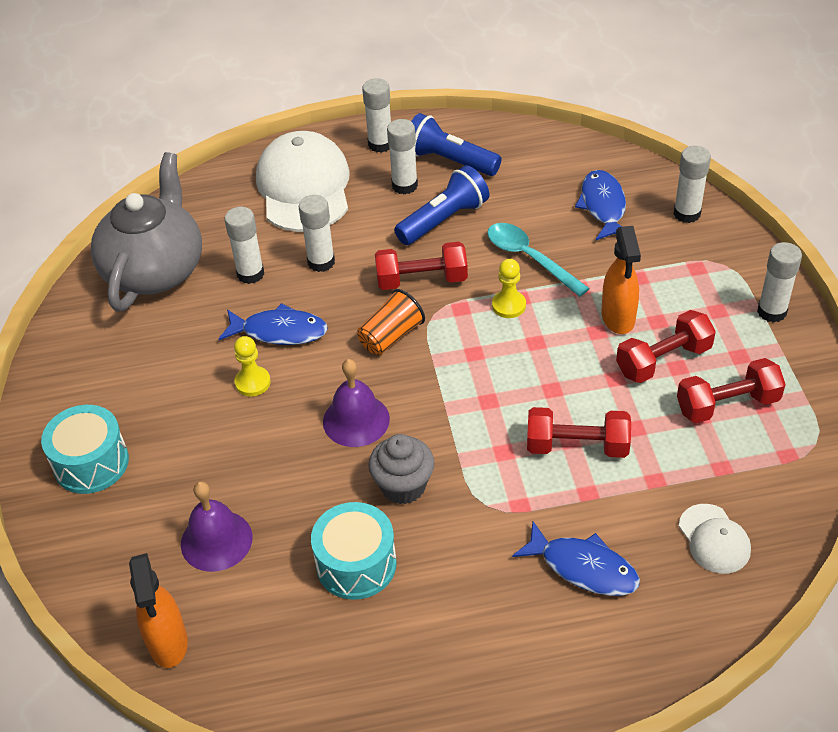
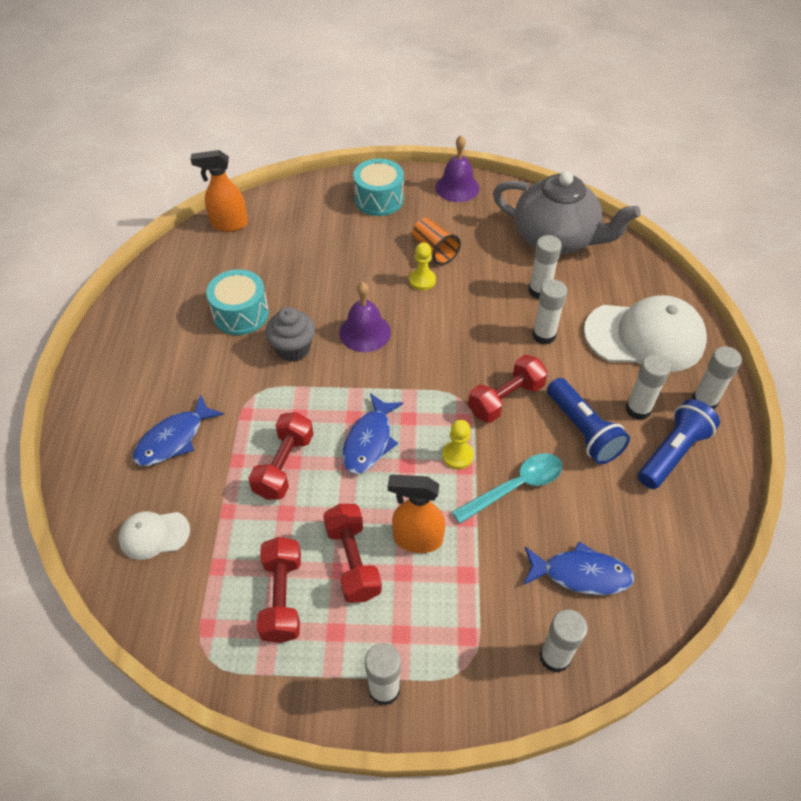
camera: 100 degrees right, 5 degrees up
purple bell [181,481,253,572] -> purple bell moved to [435,135,480,202]
blue fish [219,303,328,345] -> blue fish moved to [342,393,403,474]
orange cup [357,289,425,355] -> orange cup moved to [412,217,461,265]
red dumbbell [375,242,468,290] -> red dumbbell turned 45 degrees clockwise [468,355,548,423]

